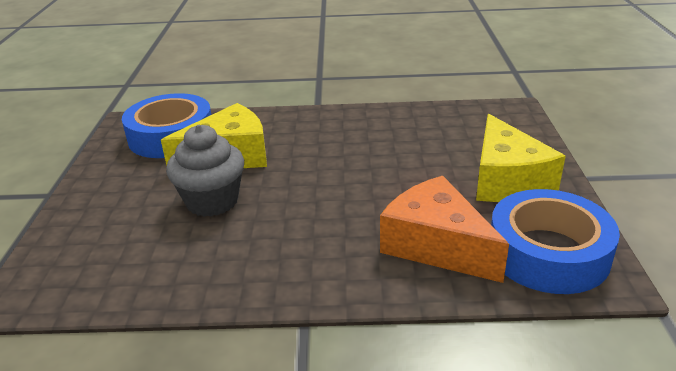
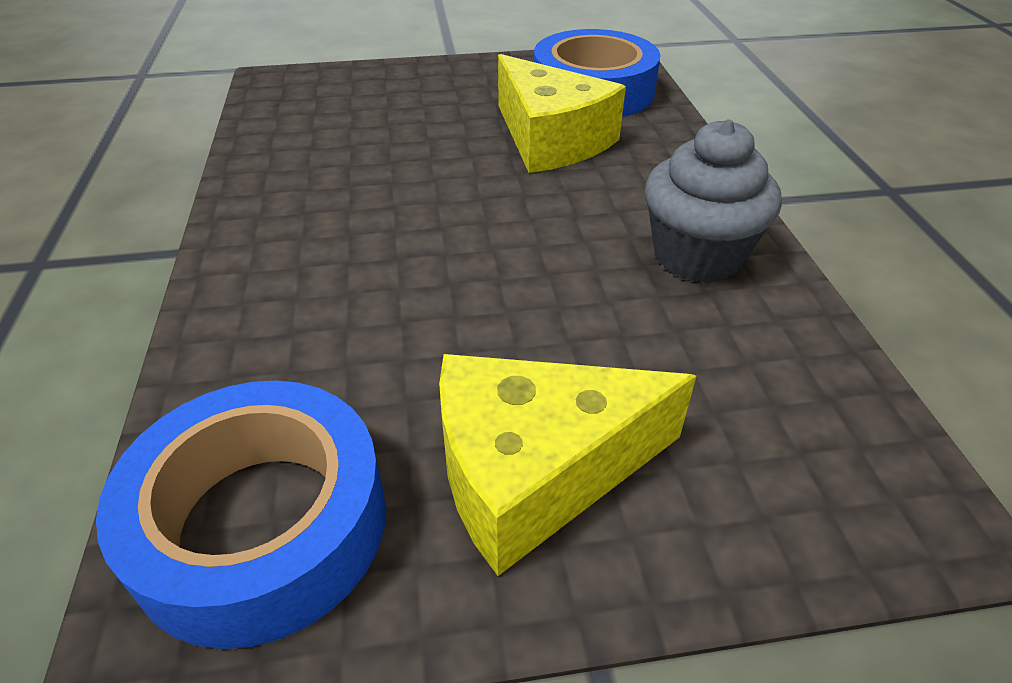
camera: 80 degrees right, 10 degrees up
grey cupcake [166,125,244,217] -> grey cupcake moved to [645,119,782,283]
orange cheese [380,176,509,283] -> none

